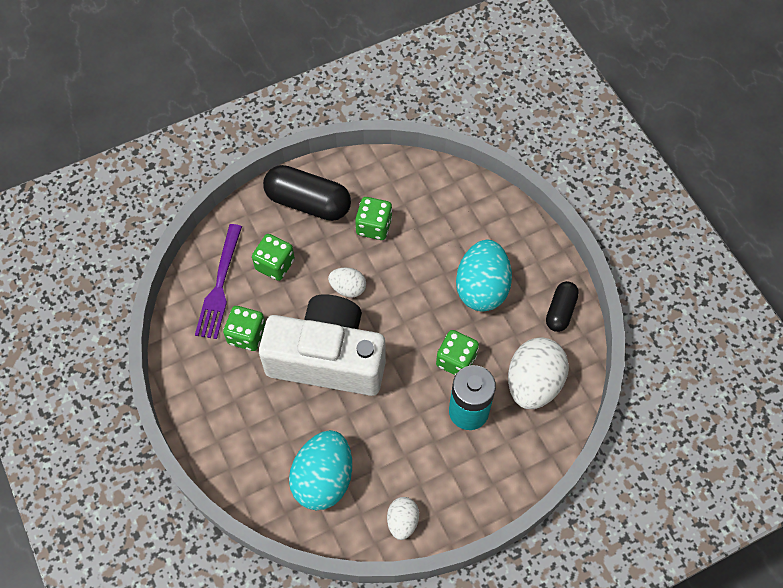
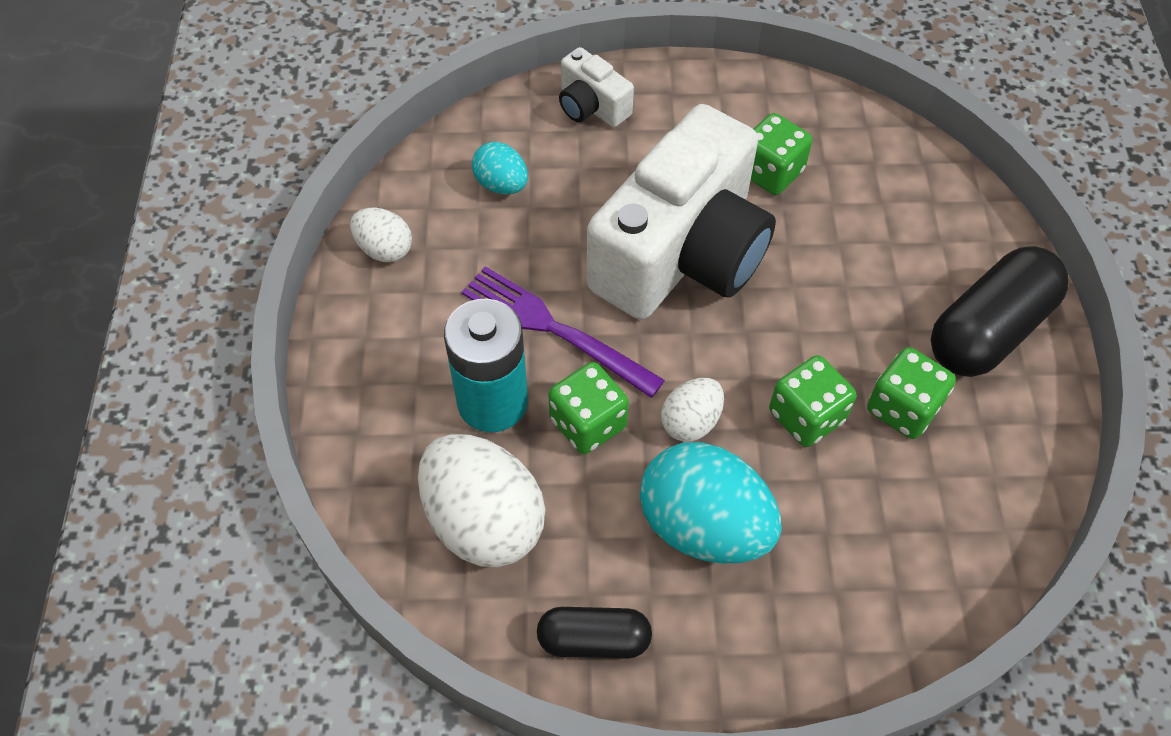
camera: 115 degrees right, 5 degrees down
purple fork [195,224,242,339] -> purple fork moved to [462,266,665,398]
green dice [252,234,295,281] -> green dice moved to [769,355,856,447]
turquoise egg [289,430,352,510] -> turquoise egg [472,142,528,194], size x0.53
white egg [328,267,366,297] -> white egg moved to [661,378,724,442]
black capsule [546,281,579,332] -> black capsule turned 45 degrees counterclockwise [537,607,652,659]
none -> white camera [559,47,634,127]

